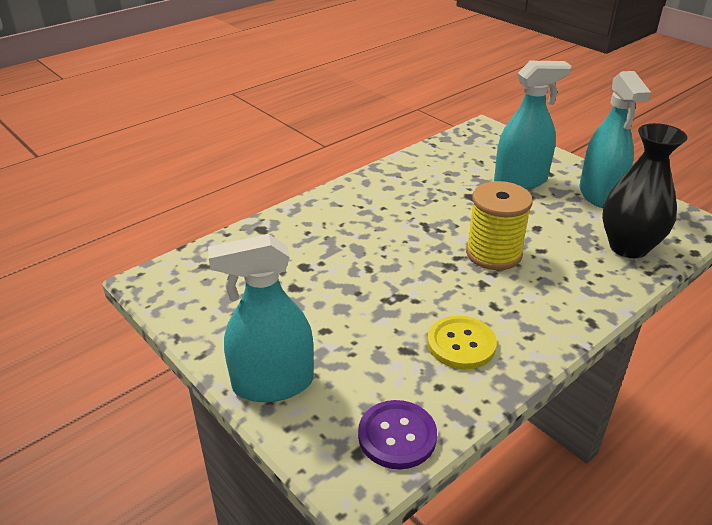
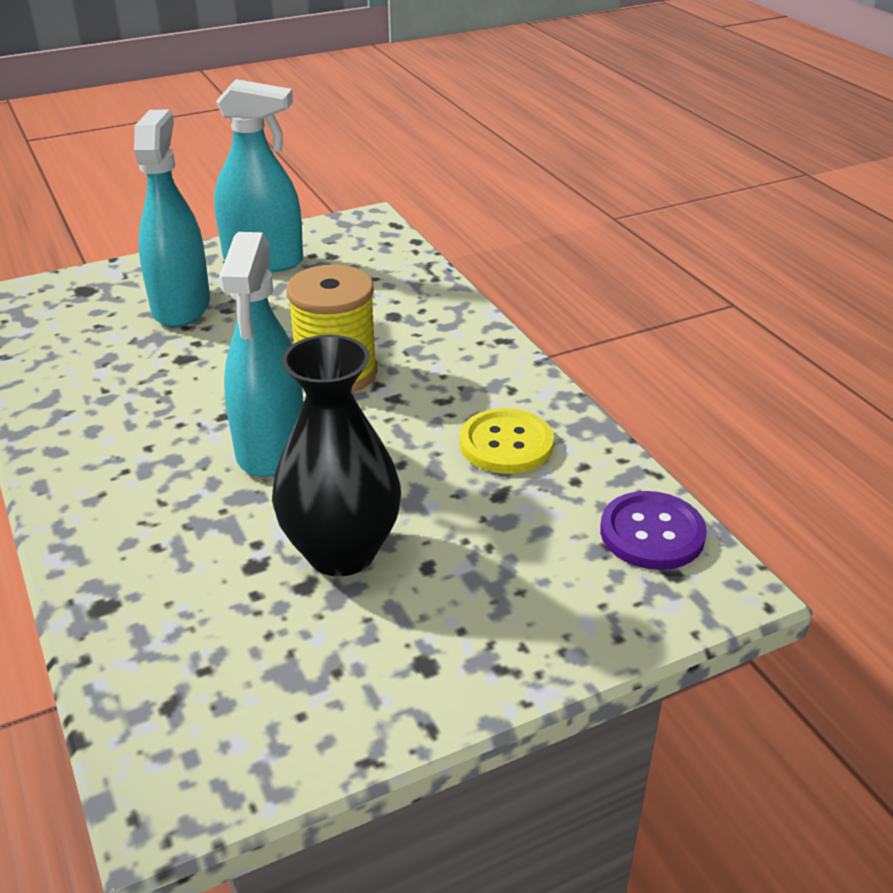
camera: 75 degrees left, 0 degrees up
turquoise spray bottle [208,234,313,402] -> turquoise spray bottle moved to [219,232,304,477]
black vase [602,123,687,258] -> black vase moved to [272,335,401,576]

